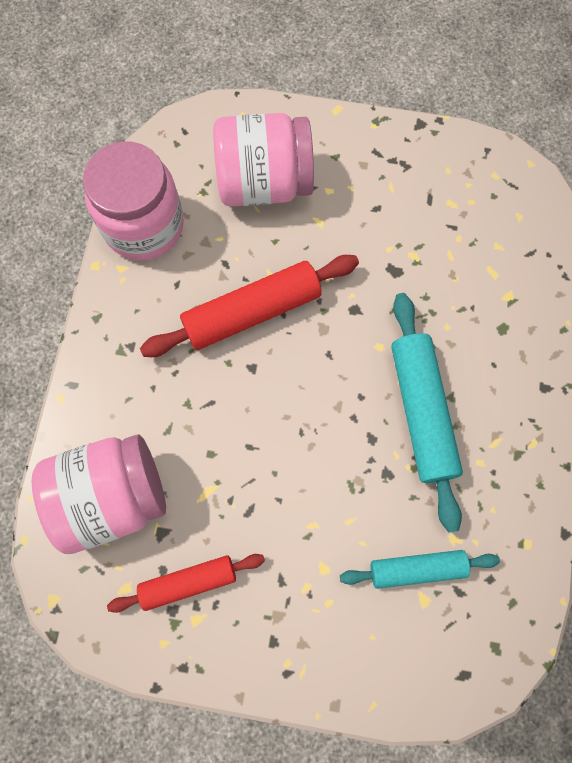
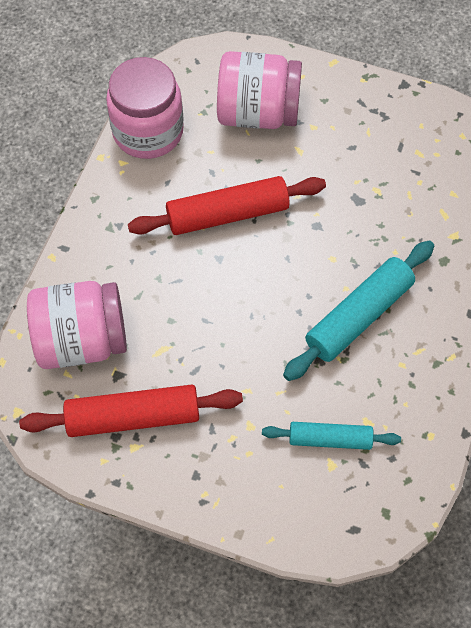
camera: 10 degrees right, 10 degrees down
red rolling pin [107,554,265,613] -> red rolling pin [19,385,243,437], size x1.61
turquoise rolling pin [391,293,463,533] -> turquoise rolling pin turned 45 degrees clockwise [283,240,434,381]

